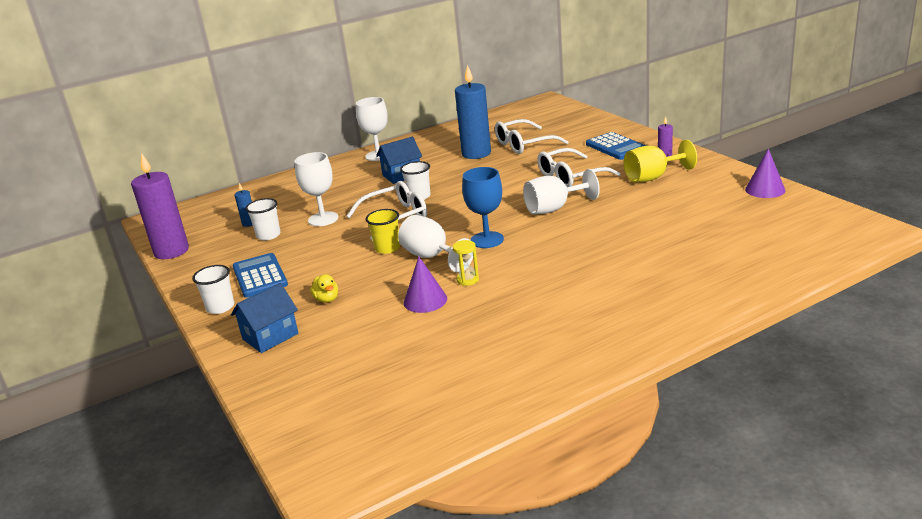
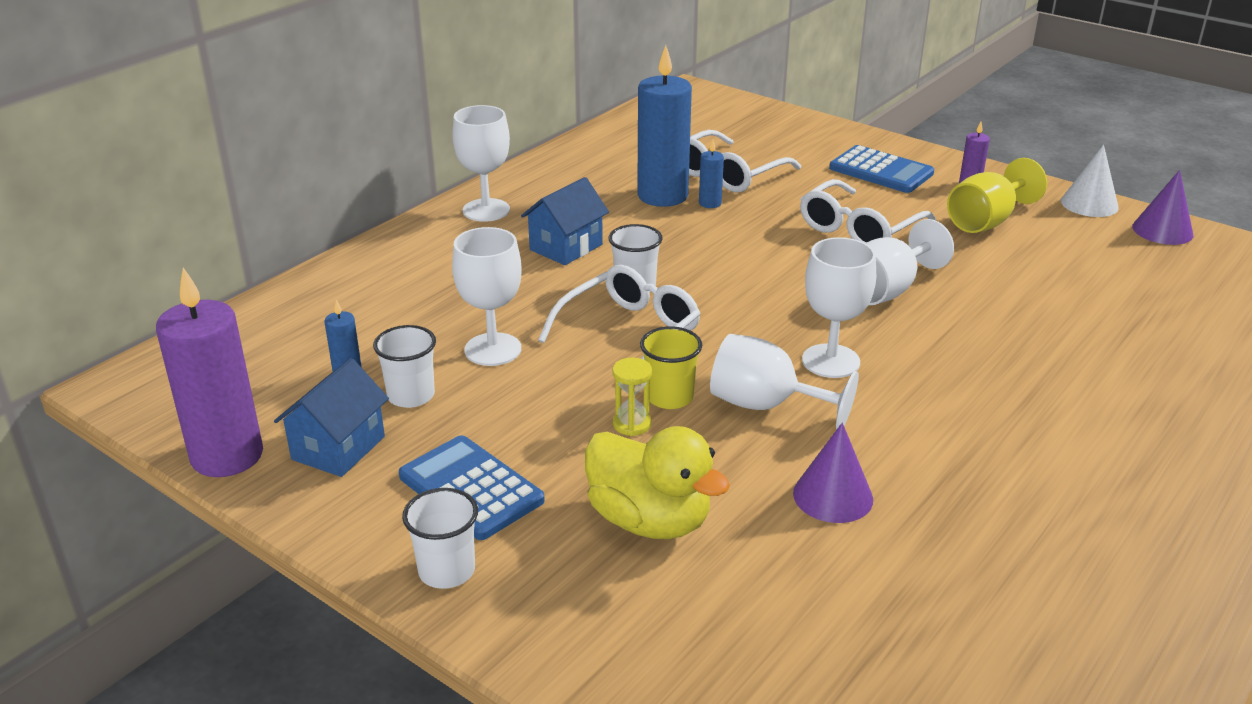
camera: 25 degrees left, 5 degrees up
blue house [231,283,299,353] -> blue house moved to [274,358,389,477]
yellow duck [310,274,338,303] -> yellow duck [585,426,730,539], size x2.09
yellow hourglass [453,240,479,286] -> yellow hourglass moved to [612,358,652,436]
blue goblet [462,167,504,248] -> white goblet [802,237,876,378]
none -> blue candle [699,140,724,208]
none -> white cone [1061,145,1119,217]

